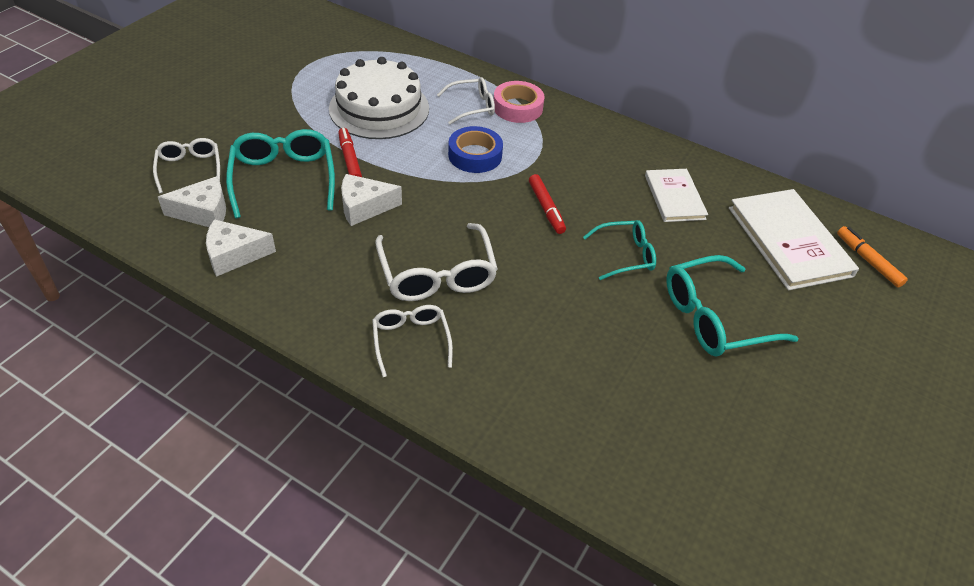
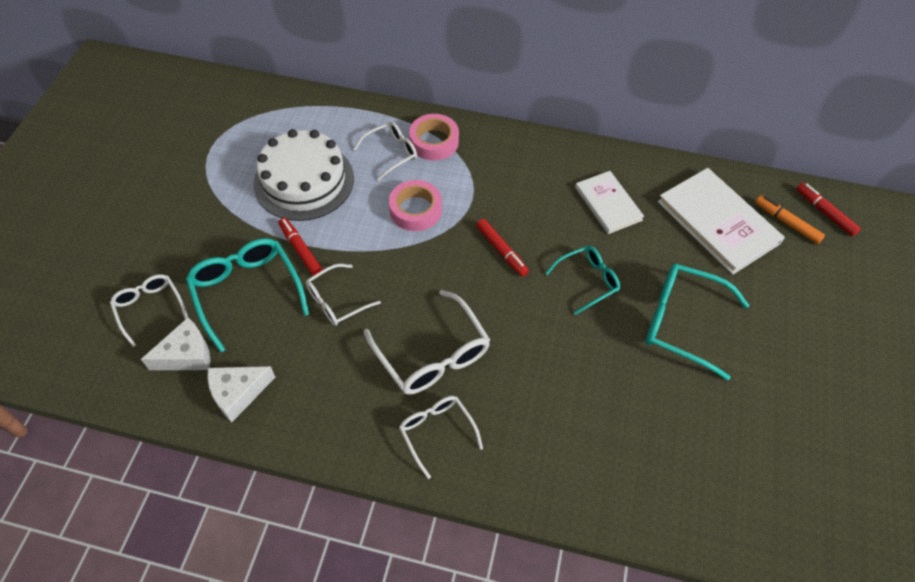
camera: 15 degrees left, 10 degrees up
white cheese [341,174,402,226] -> white glasses [306,264,381,326]
blue tape [448,126,503,173] -> pink tape [389,180,442,231]
turquoise glasses [666,255,799,356] -> turquoise glasses turned 60 degrees clockwise [646,264,749,380]
none -> red marker [796,183,861,236]

